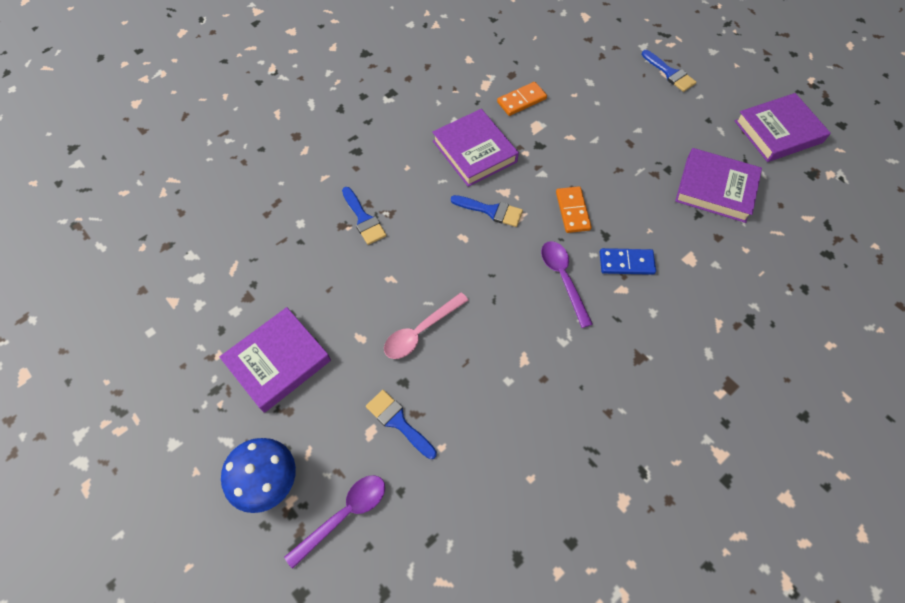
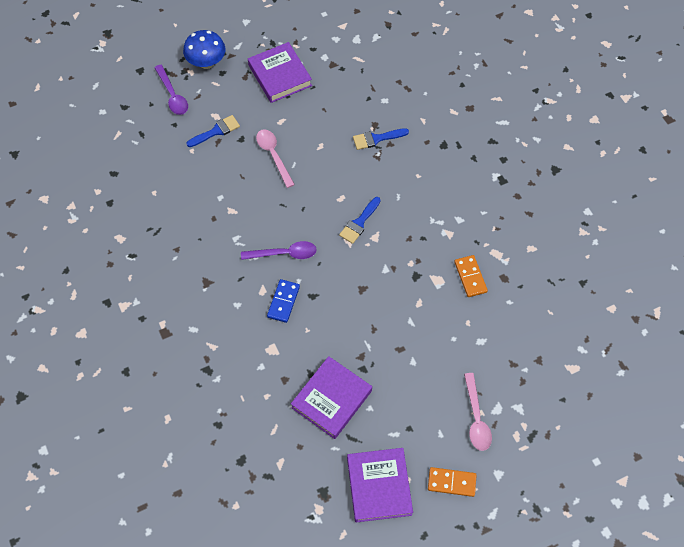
camera: 105 degrees right, 0 degrees up
purple book [432,109,519,187] -> none
orange domino [556,186,592,233] -> orange domino moved to [428,467,477,497]
blue brush [642,50,697,92] -> pink spoon [464,373,492,451]

